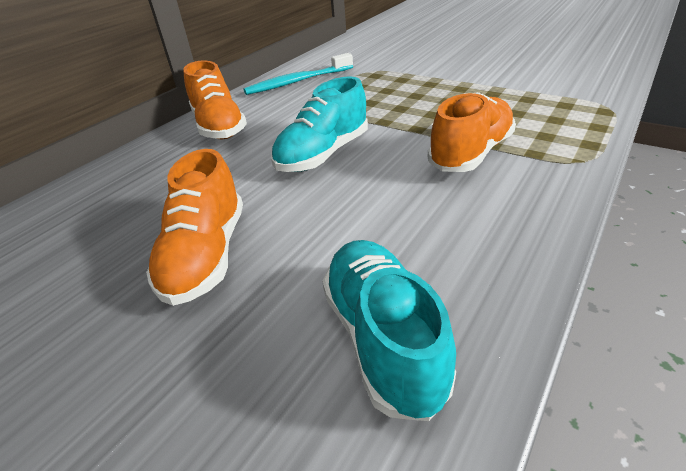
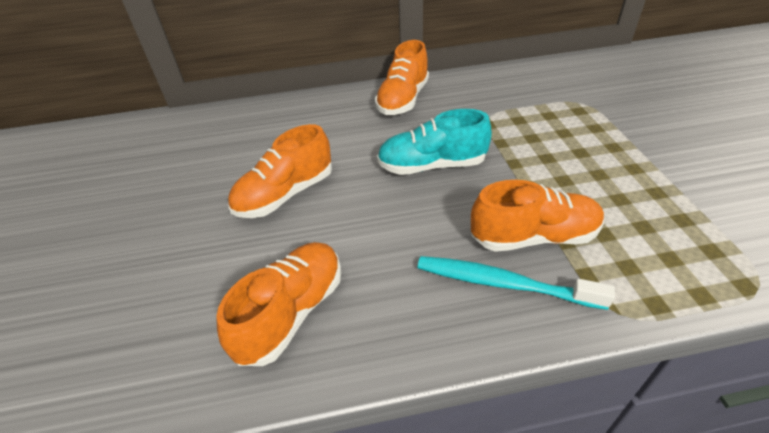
camera: 45 degrees right, 5 degrees up
turquoise toothbrush [243,53,353,95] -> turquoise toothbrush moved to [417,256,615,310]
turquoise shoe [322,240,456,421] -> orange shoe [216,242,341,366]

